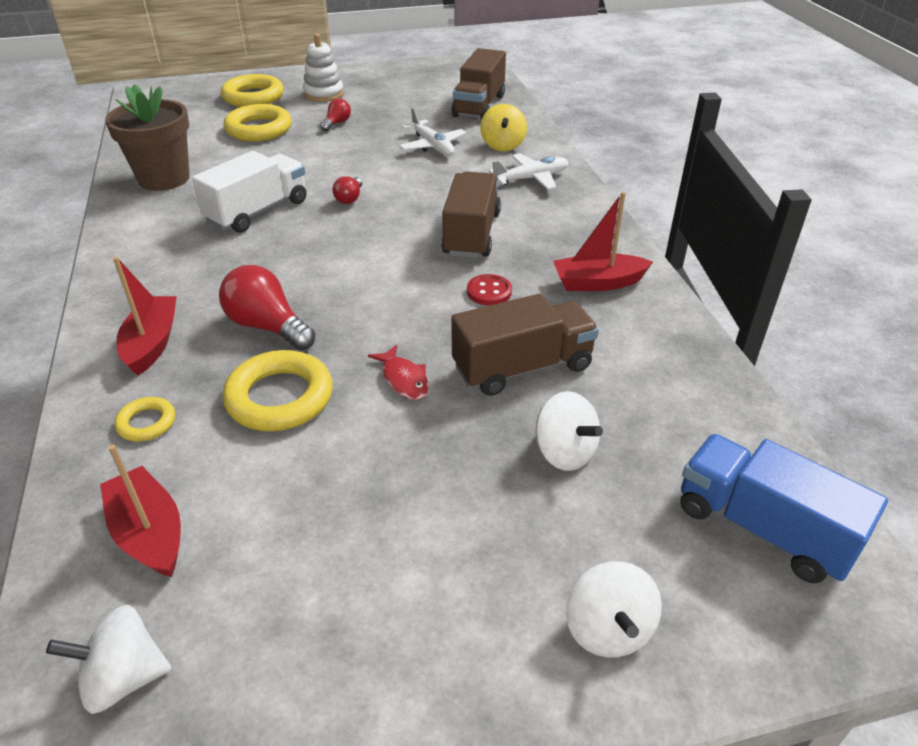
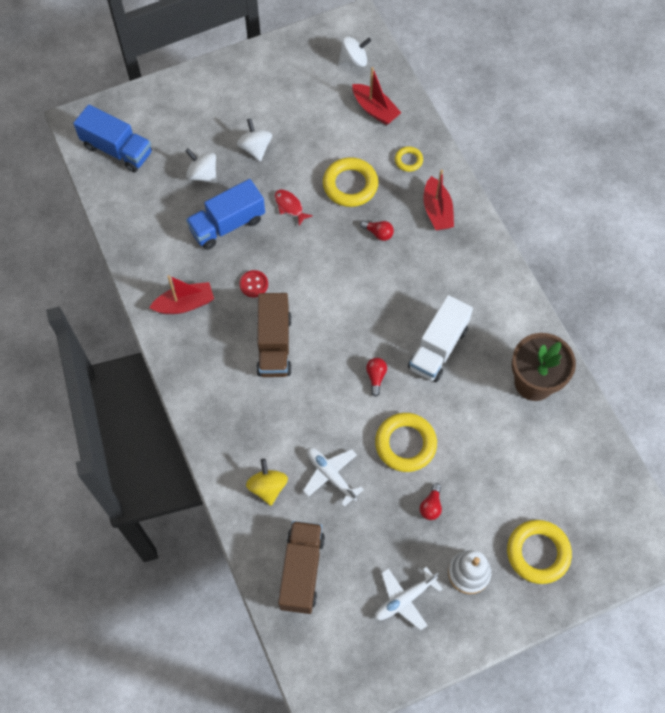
camera: 170 degrees right, 25 degrees up
red light bulb [219,265,315,351] -> red light bulb [360,220,394,241], size x0.55
yellow ring [223,104,292,141] -> yellow ring moved to [375,413,437,472]
brown truck [451,294,599,396] -> blue truck [186,179,265,250]
white plane [489,153,569,190] -> white plane moved to [375,567,442,630]
white spinning top [566,561,662,658] -> white spinning top moved to [237,118,272,161]

